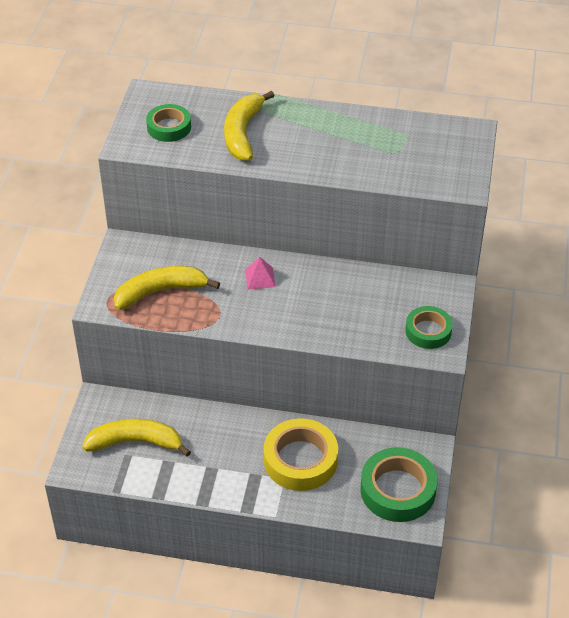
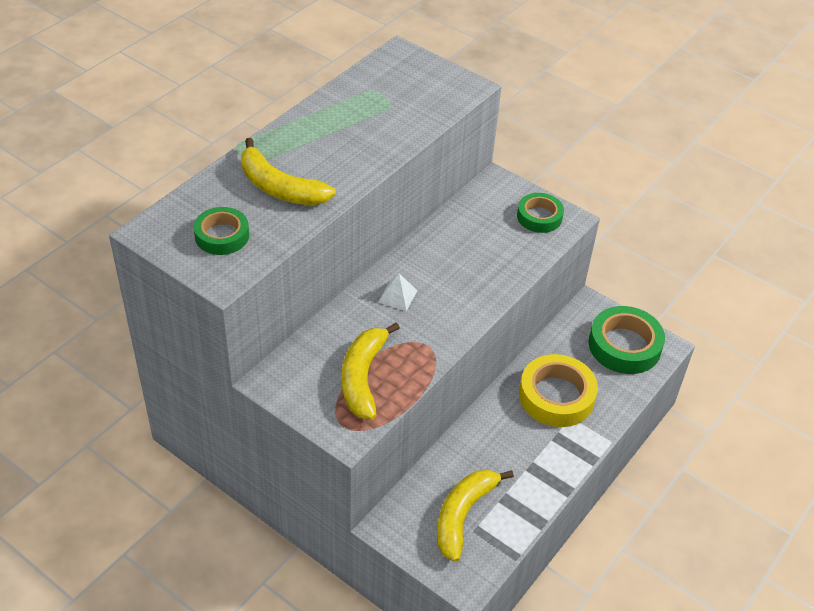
camera: 65 degrees left, 0 degrees up
pink pyramid [245,257,276,289] -> white pyramid [378,273,417,311]

